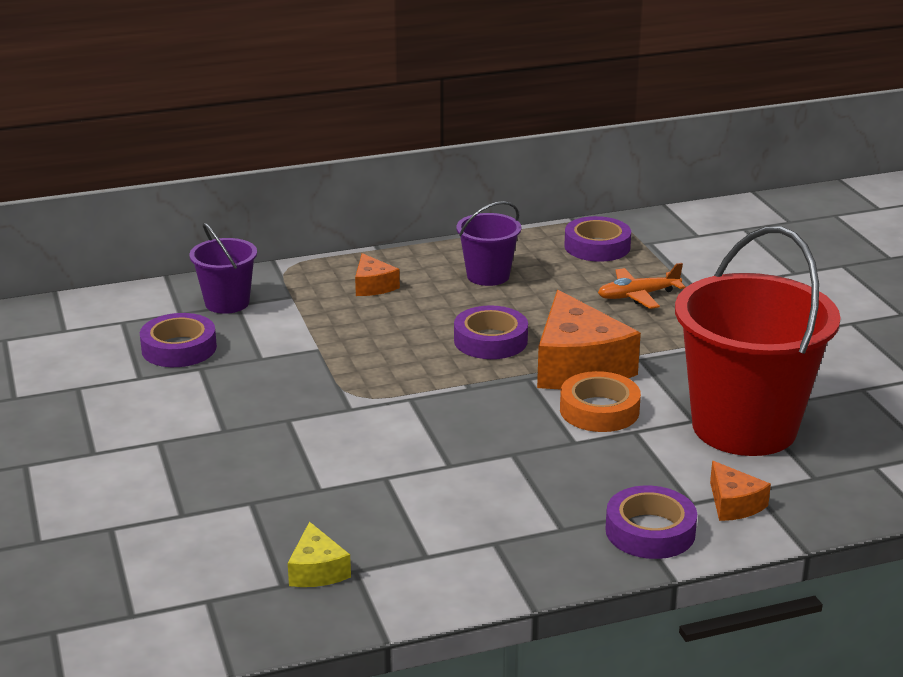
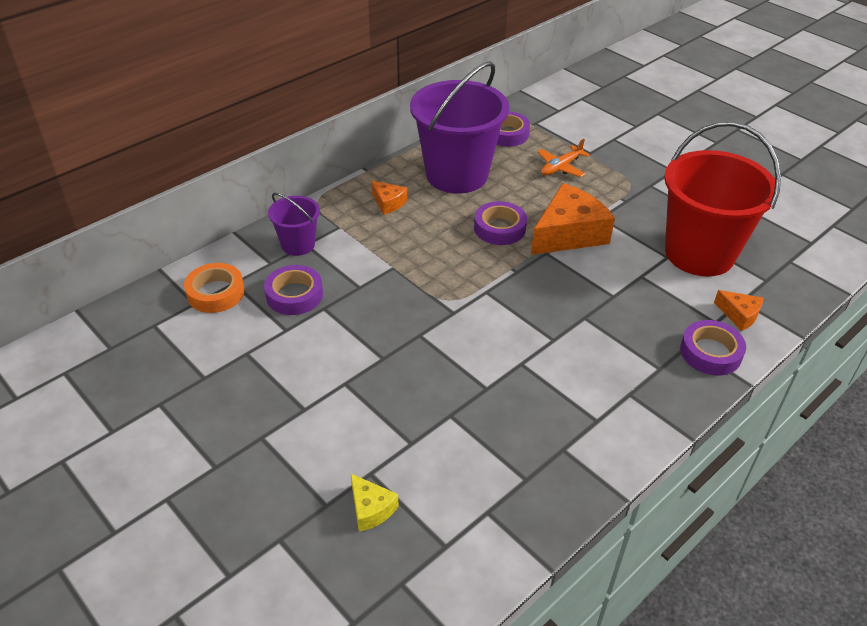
camera: 25 degrees left, 15 degrees up
yellow cheese [288,521,351,587] -> yellow cheese moved to [350,473,399,532]
purple bucket [456,201,521,286] -> purple bucket [410,61,509,194], size x2.06
orange cheese [537,290,641,389] -> orange cheese turned 90 degrees counterclockwise [531,183,615,255]
orange tape [560,371,641,432] -> orange tape moved to [184,263,244,313]

